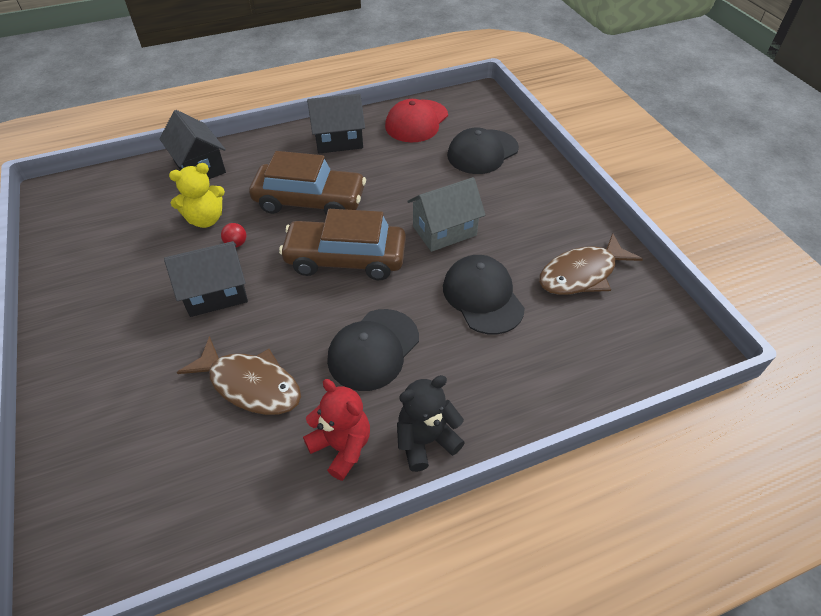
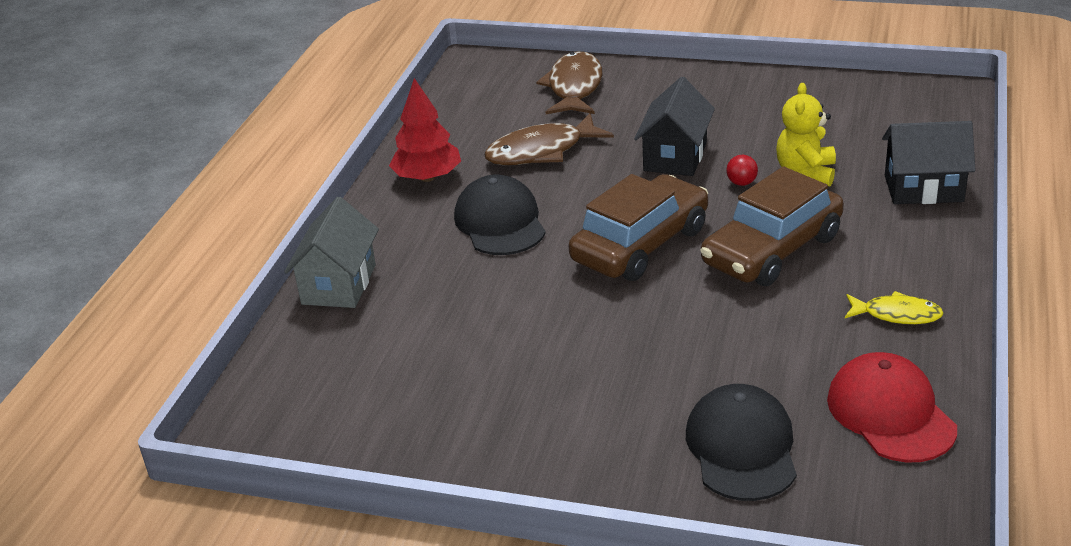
camera: 130 degrees right, 15 degrees down
red teddy bear [303,379,370,481] -> red tree [389,78,461,182]
black house [307,94,365,153] -> yellow fish [845,291,943,324]
black teddy bear [397,375,465,472] -> none
grey house [408,177,485,252] -> grey house moved to [284,197,379,308]
black cap [443,255,525,335] -> none
brown fish [539,233,643,295] -> brown fish moved to [536,51,602,114]

